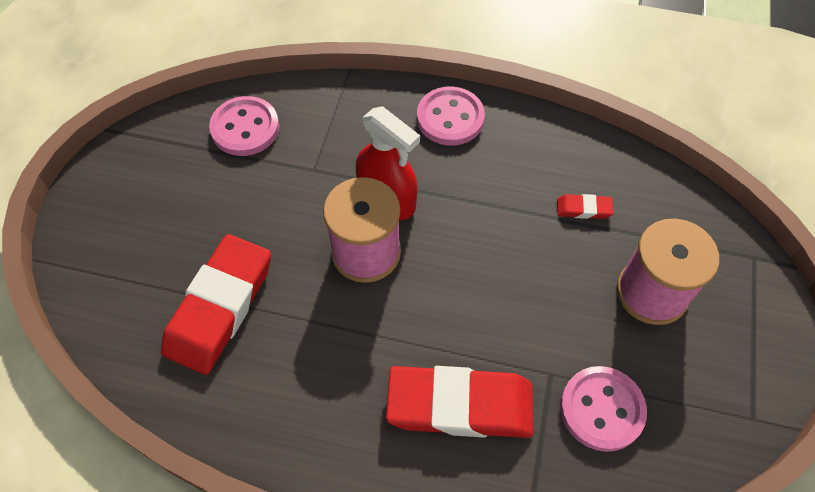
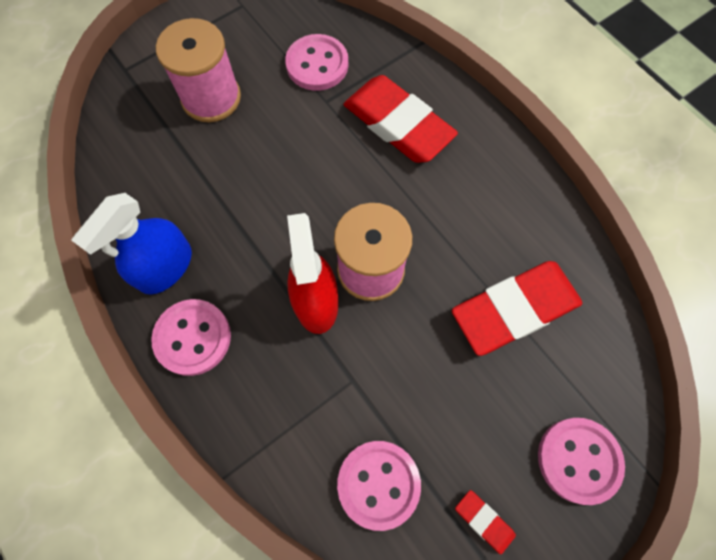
camera: 140 degrees left, 10 degrees up
red eraser [557,194,613,219] -> red eraser moved to [455,490,516,555]
none -> blue spray bottle [71,193,192,295]
none -> pink button [538,418,625,505]

